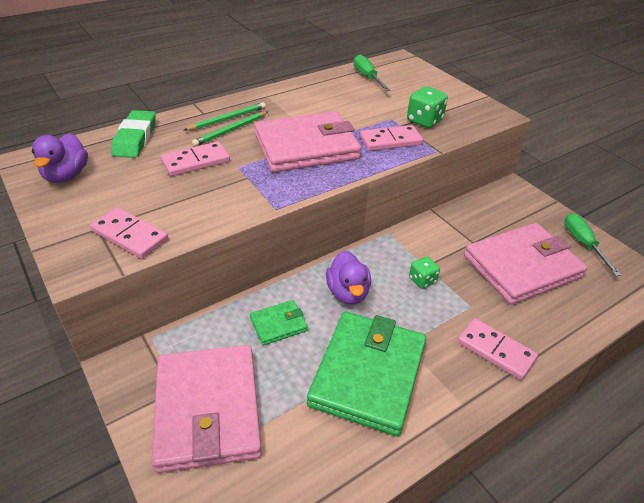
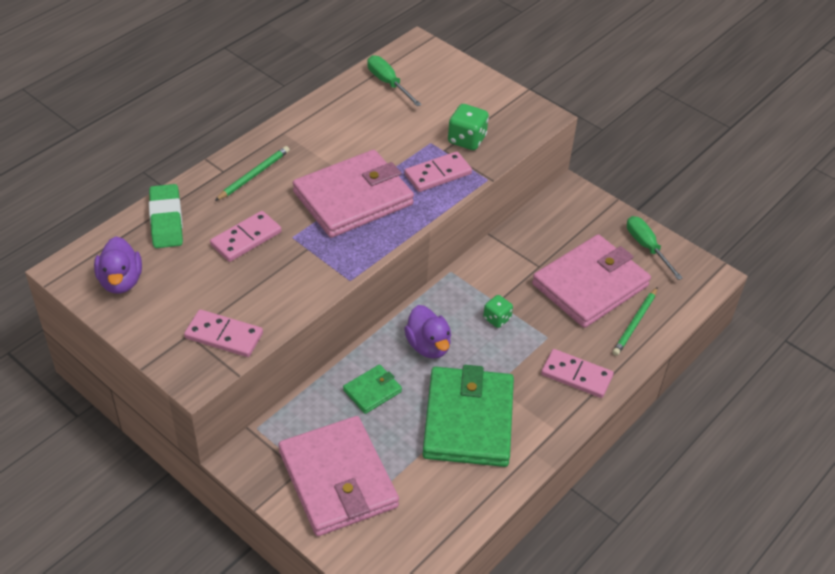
camera: 15 degrees left, 5 degrees up
green pencil [192,112,268,147] -> green pencil moved to [612,287,657,356]

